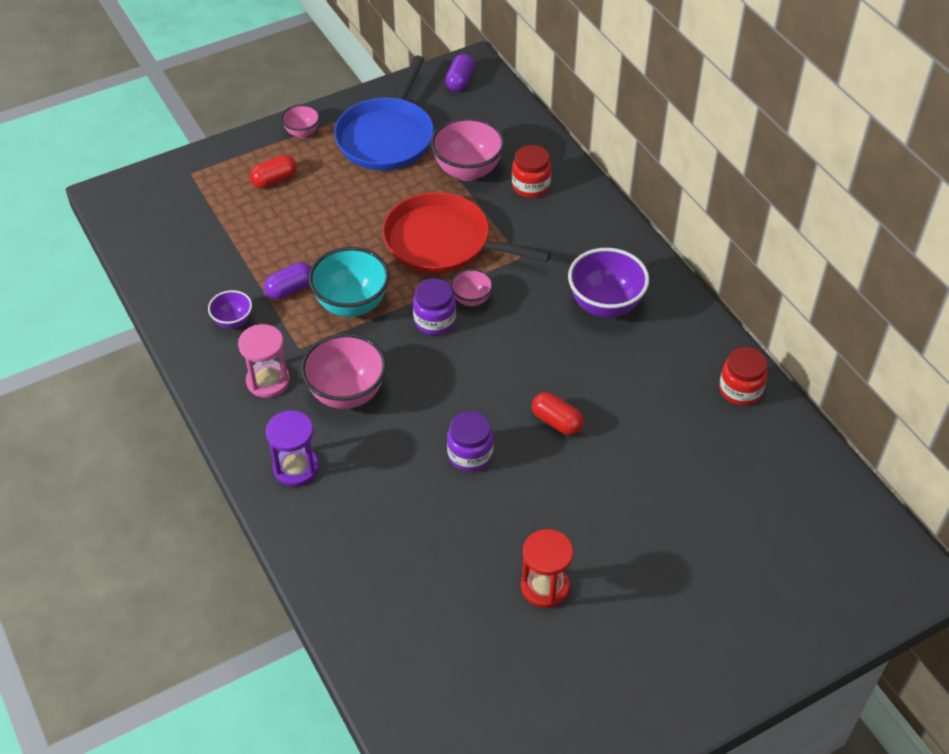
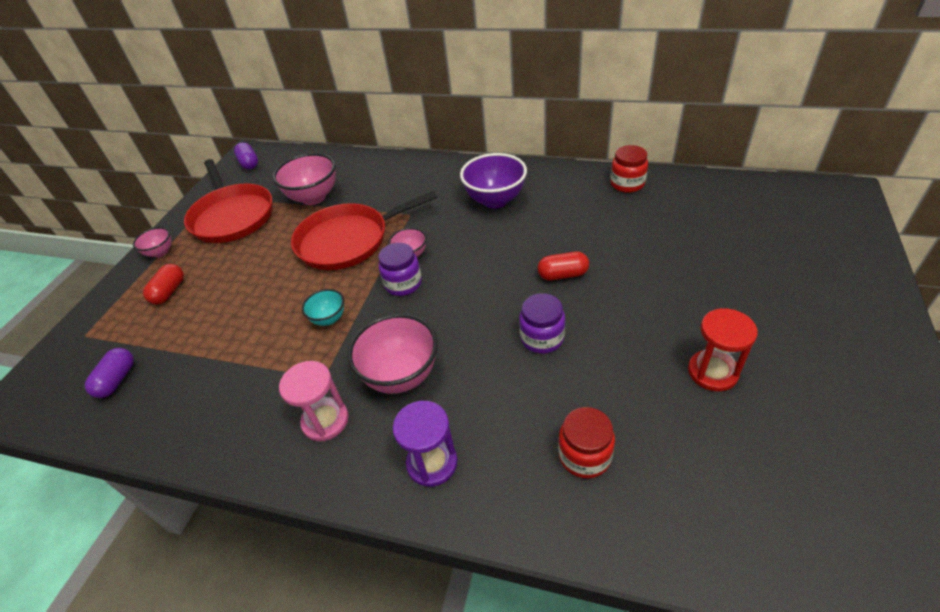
camera: 40 degrees left, 5 degrees down
purple bowl [208,290,252,329] -> none
purple capsule [264,262,311,300] -> purple capsule moved to [85,348,134,398]
turquoise bowl [308,247,390,317] -> turquoise bowl [302,289,344,326], size x0.54
blue pan [334,55,434,170] -> red pan [184,159,272,243]
red jar [512,145,551,198] -> red jar moved to [558,407,615,478]

